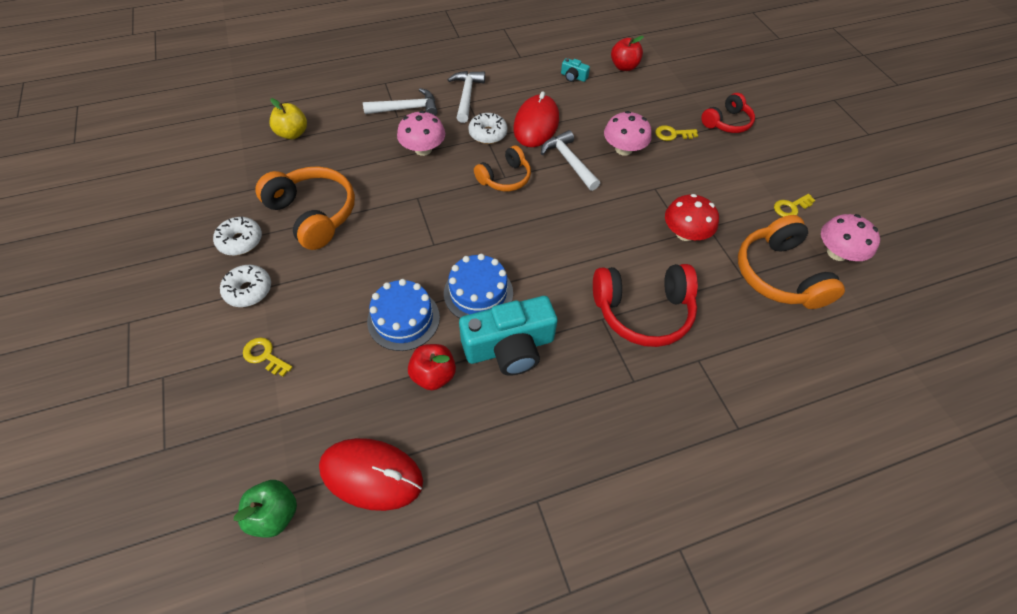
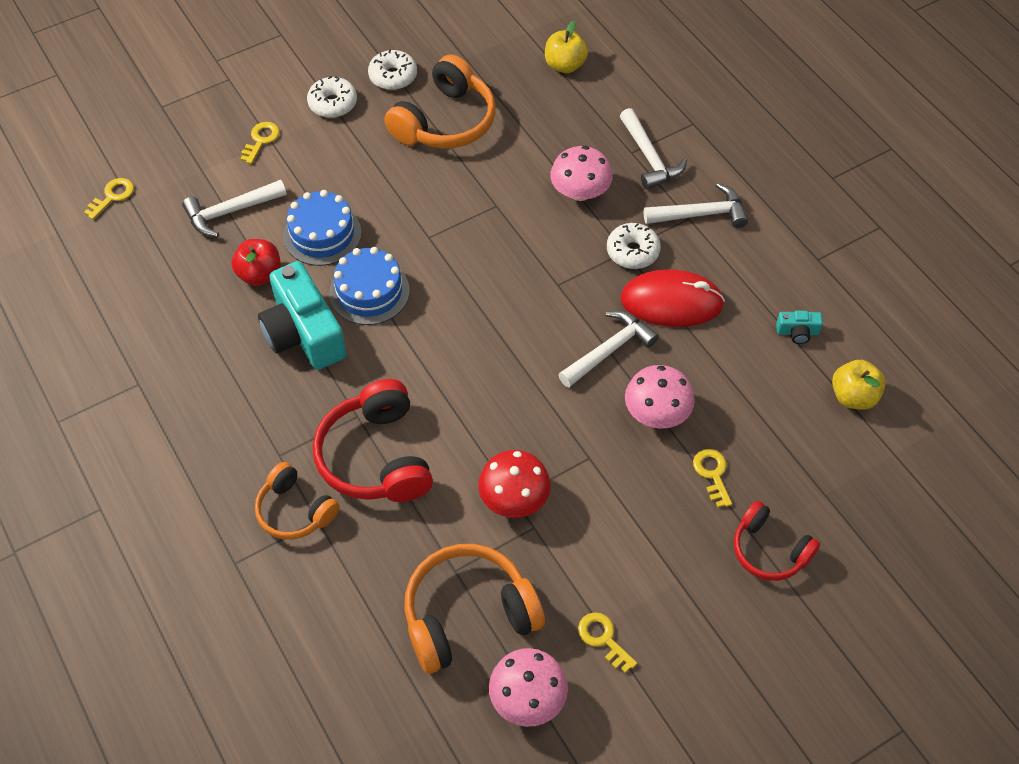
camera: 80 degrees right, 0 degrees up
green apple [234,480,297,538] -> yellow key [84,178,134,220]
red mouse [319,438,423,511] -> none
orange headphones [474,146,531,191] -> orange headphones moved to [255,462,339,540]
turquoise camera [561,58,590,82] -> turquoise camera turned 105 degrees counterclockwise [776,311,823,344]
red apple [611,36,644,71] -> yellow apple [832,360,886,410]
none -> white hammer [182,180,287,237]

